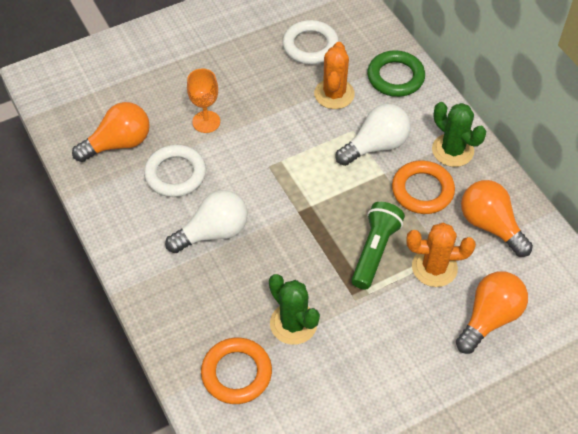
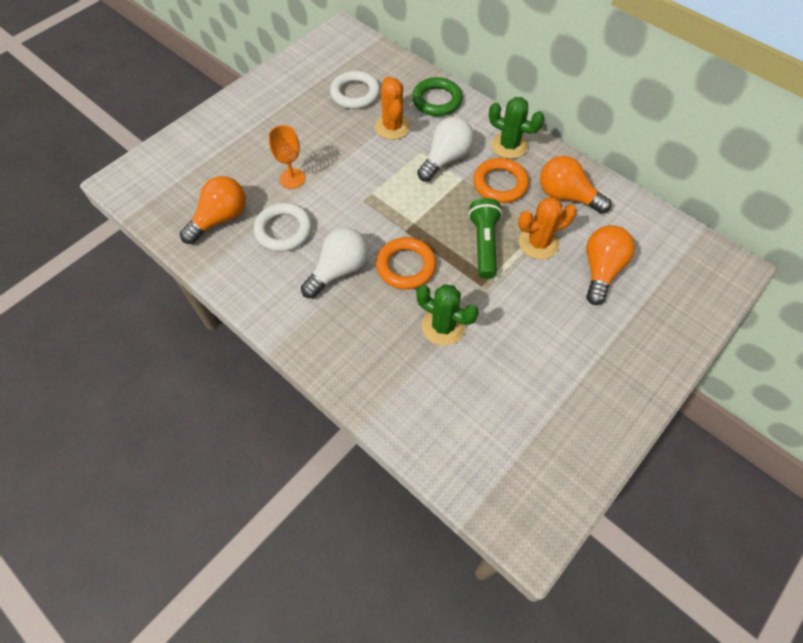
camera: 20 degrees left, 5 degrees up
orange ring [201,338,272,404] -> orange ring moved to [376,237,436,289]

